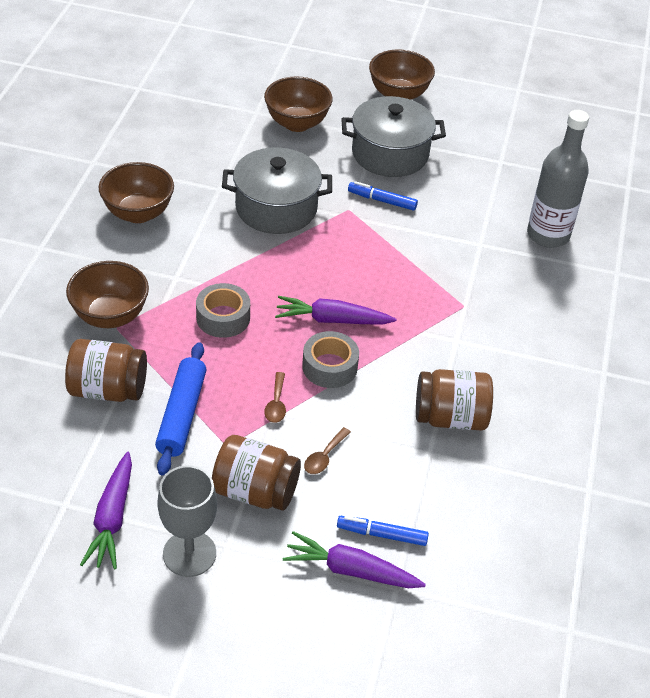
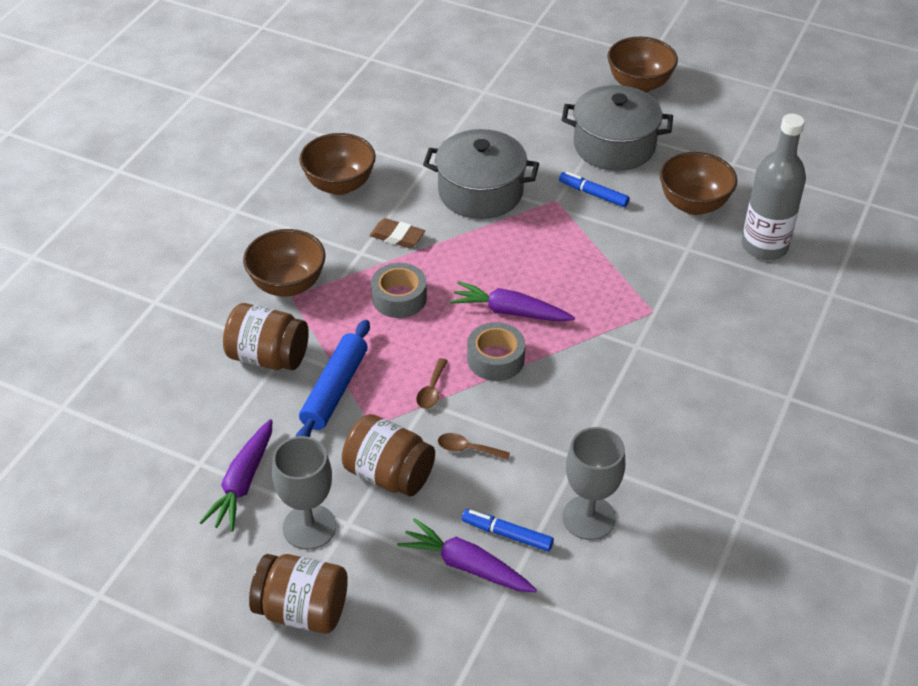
camera: 15 degrees right, 0 degrees up
brown bowl [264,76,333,132] -> brown bowl moved to [660,152,737,215]
brown spoon [304,427,351,474] -> brown spoon turned 60 degrees clockwise [438,433,510,460]
brown jar [416,369,493,430] -> brown jar moved to [249,554,348,634]
none -> brown eraser [370,218,425,248]
none -> grey goblet [563,427,625,540]

